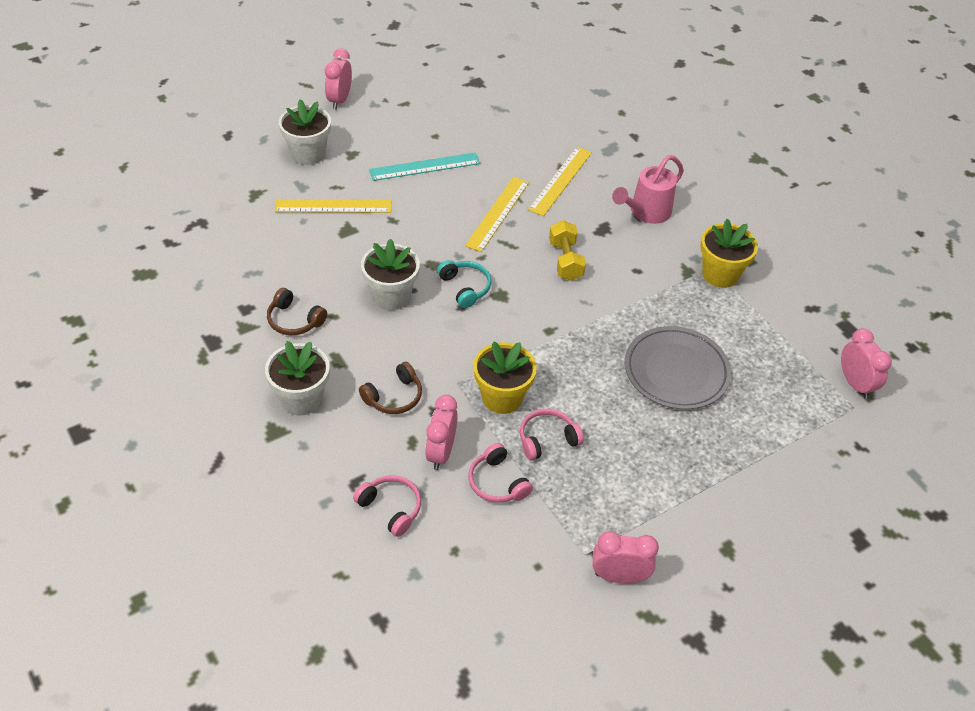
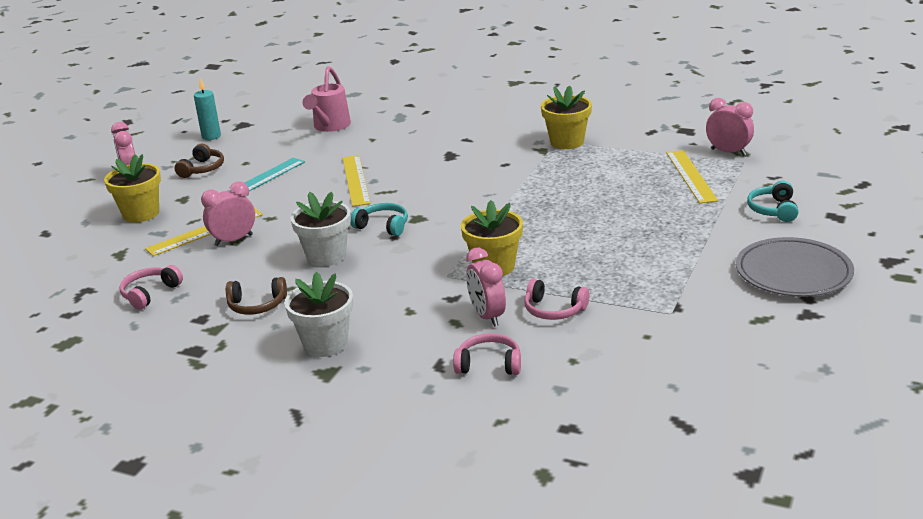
camera: 30 degrees left, 20 degrees down
white flower pot [279,99,331,165] -> yellow flower pot [104,154,161,223]
brown headphones [359,362,422,414] -> brown headphones moved to [174,144,224,178]
pink headphones [520,409,584,460] -> pink headphones moved to [119,265,183,310]
yellow ruler [528,147,592,216] -> yellow ruler moved to [666,150,718,203]
yellow dumbbell [549,220,586,281] -> none
pink clock [593,531,659,583] -> pink clock moved to [201,181,255,246]
pink watering can [612,155,684,224] -> pink watering can moved to [302,66,351,132]
grey plate [624,326,731,410] -> grey plate moved to [736,237,854,297]
none -> turquoise candle [194,78,221,140]
none -> turquoise headphones [747,181,799,222]

